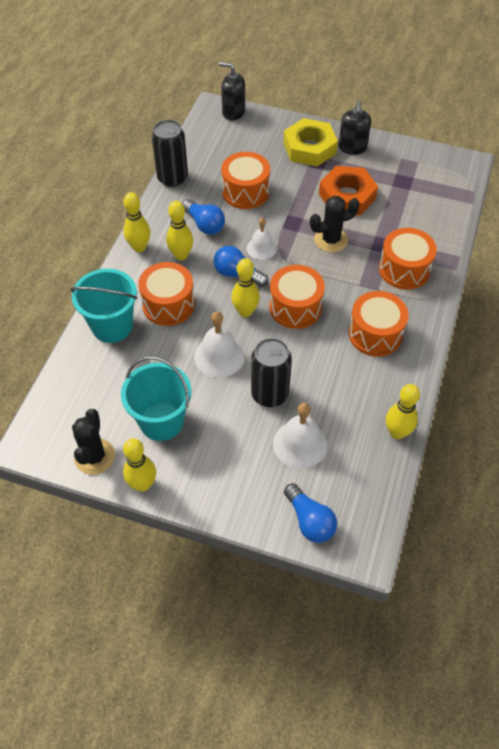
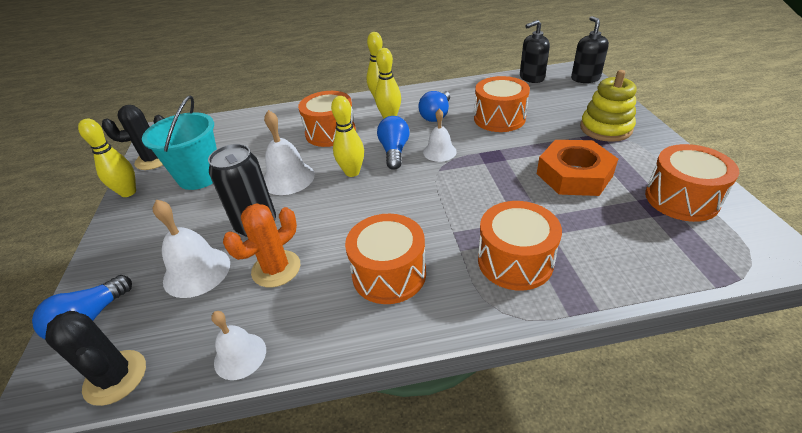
camera: 65 degrees right, 15 degrees down
turquoise bucket [70,269,137,343] -> none
black can [152,120,188,187] -> none
orange drum [269,265,325,329] -> orange drum moved to [645,144,739,222]
yellow nut [283,118,338,167] -> yellow stacking toy [580,70,637,142]
black cactus [310,196,360,252] -> black cactus moved to [45,311,146,406]
black soap dispenser [339,101,371,155] -> black soap dispenser moved to [520,20,550,83]
yellow bowling pin [386,384,420,439] -> white bell [211,311,266,380]
none -> orange cactus [223,203,300,287]

